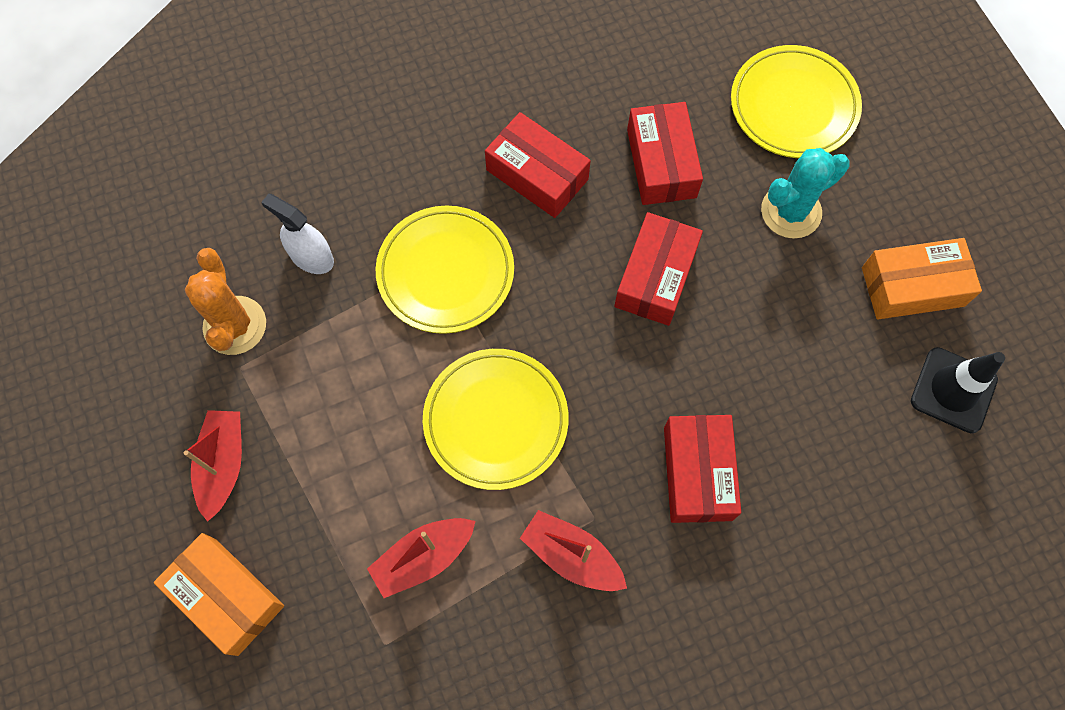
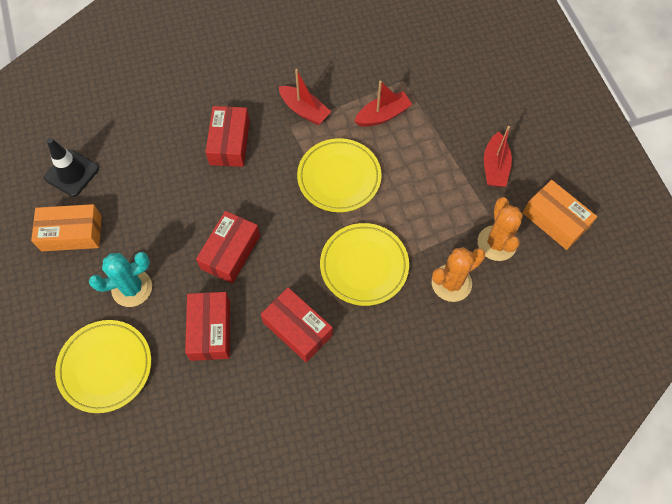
camera: 175 degrees left, 5 degrees down
orange box [154,533,284,656] -> orange box moved to [523,180,597,250]
white spray bottle [261,194,334,274] -> orange cactus [432,247,485,302]

